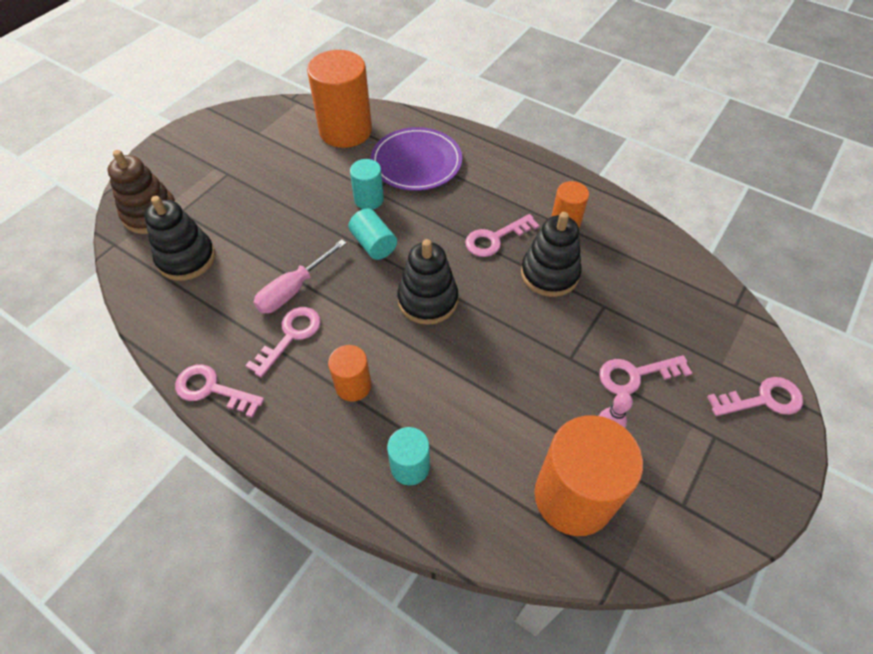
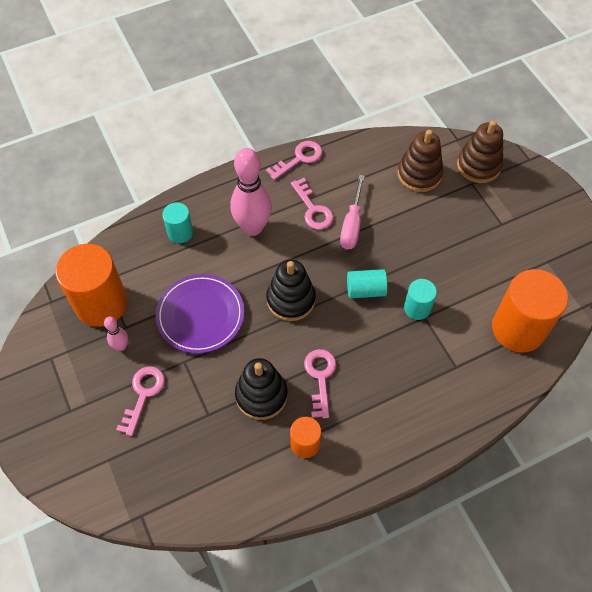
camera: 120 degrees right, 5 degrees up
black stacking toy [144,196,215,281] -> brown stacking toy [397,130,443,192]
pink screwdriver [254,239,346,314] -> pink screwdriver turned 150 degrees counterclockwise [340,175,365,249]
orange cylinder [328,345,371,402] -> pink bowling pin [231,148,272,236]
purple plate [371,127,462,191] -> purple plate moved to [155,274,244,353]
pink key [707,377,803,416] -> none

